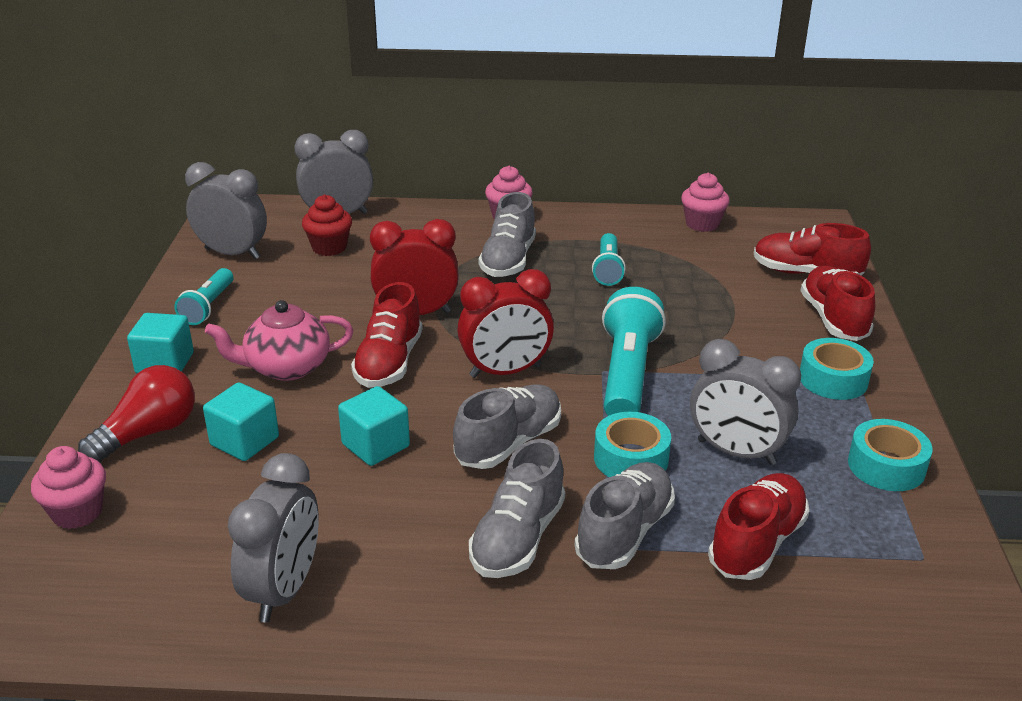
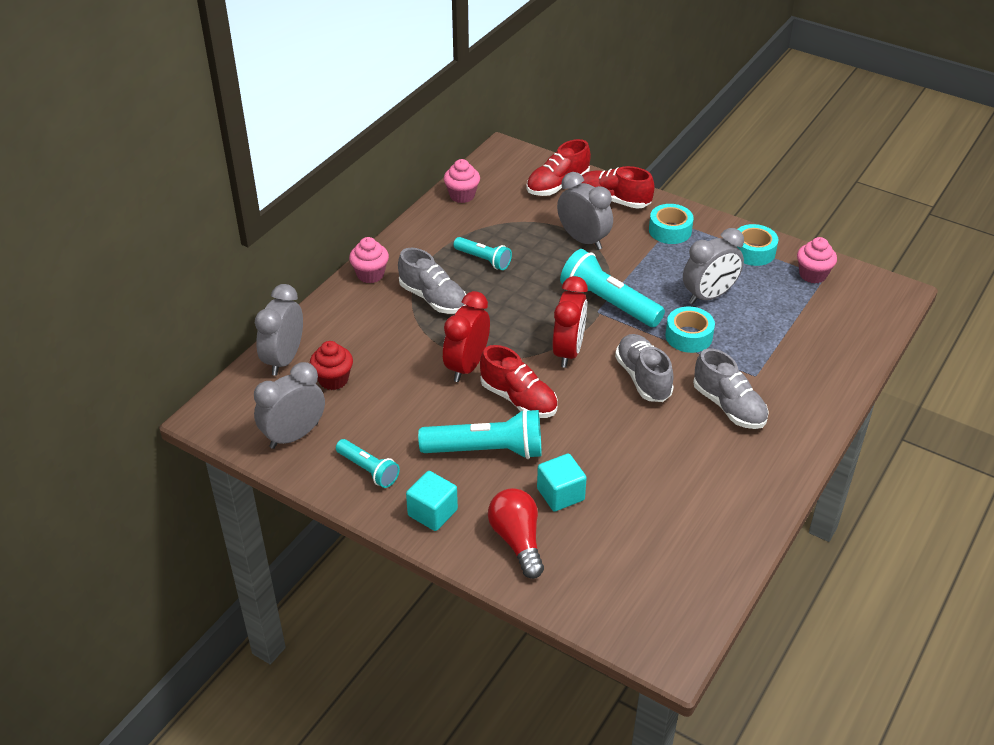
camera: 60 degrees left, 10 degrees up
pink cupcake [31,446,106,529] -> pink cupcake moved to [797,237,837,283]
pink teapot [205,300,353,381] -> turquoise flashlight [418,409,541,459]
grey clock [228,453,319,622] -> grey clock moved to [557,172,613,250]
turquoise cube [338,386,410,466] -> none
grey shoe [575,462,675,569] -> none
red shoe [708,473,809,580] -> none

